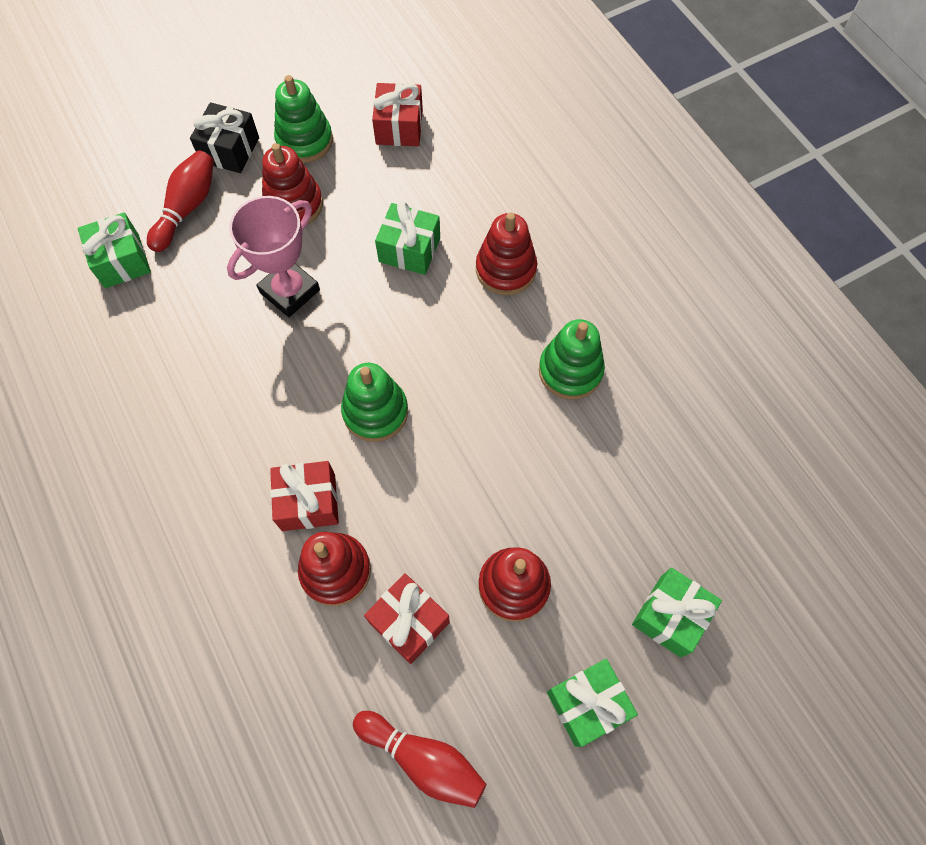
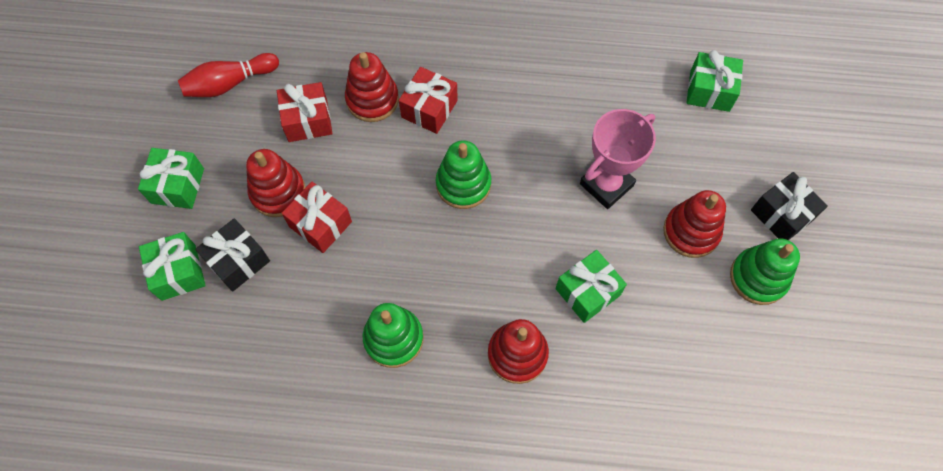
camera: 125 degrees right, 0 degrees up
red bowling pin [147,150,214,252] -> none
pink trophy [227,196,320,317] -> pink trophy turned 60 degrees clockwise [580,109,656,209]
red gift [372,83,423,146] -> red gift moved to [282,182,352,253]
none -> black gift [195,218,270,292]

